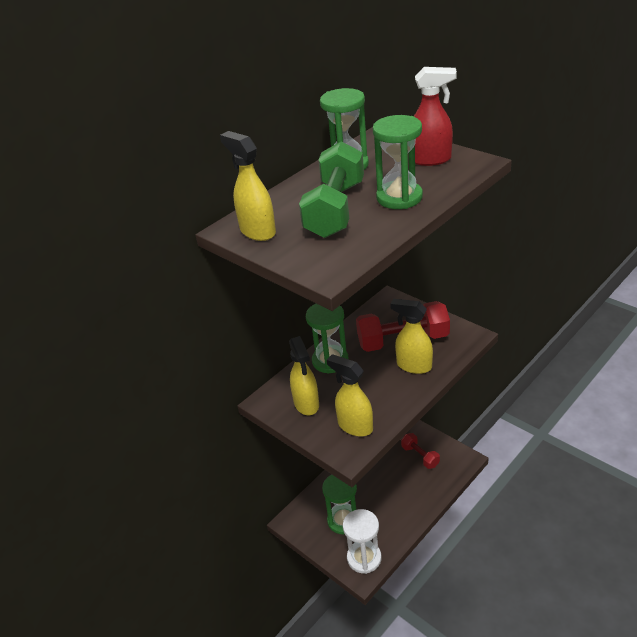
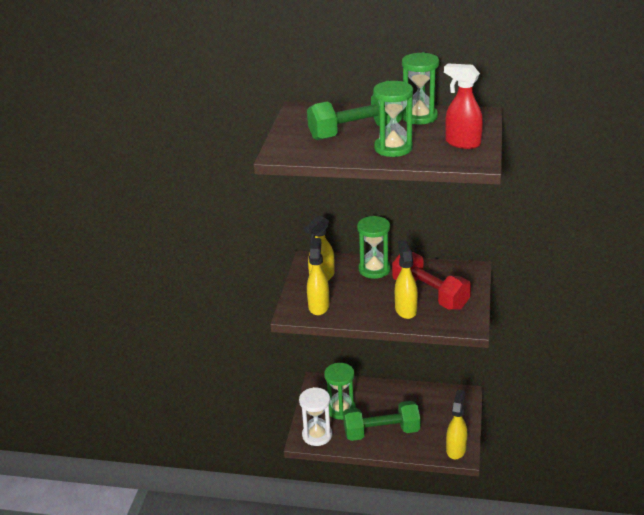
camera: 55 degrees right, 5 degrees down
yellow spray bottle [220,131,276,241] -> yellow spray bottle moved to [446,390,467,459]
red dumbbell [401,433,440,469] -> none
red spray bottle [414,67,457,166] -> red spray bottle turned 150 degrees clockwise [444,64,483,149]
none -> green dumbbell [343,401,420,441]

